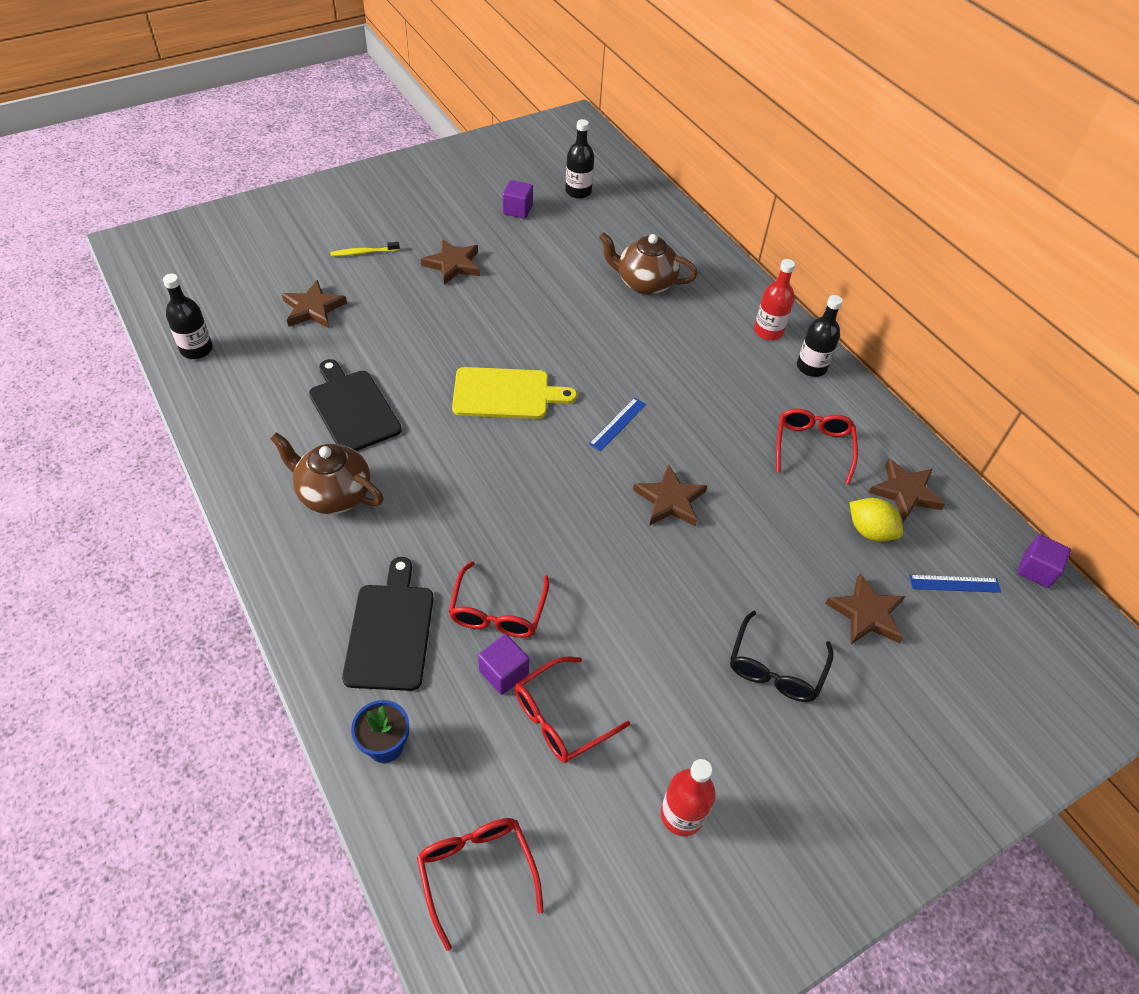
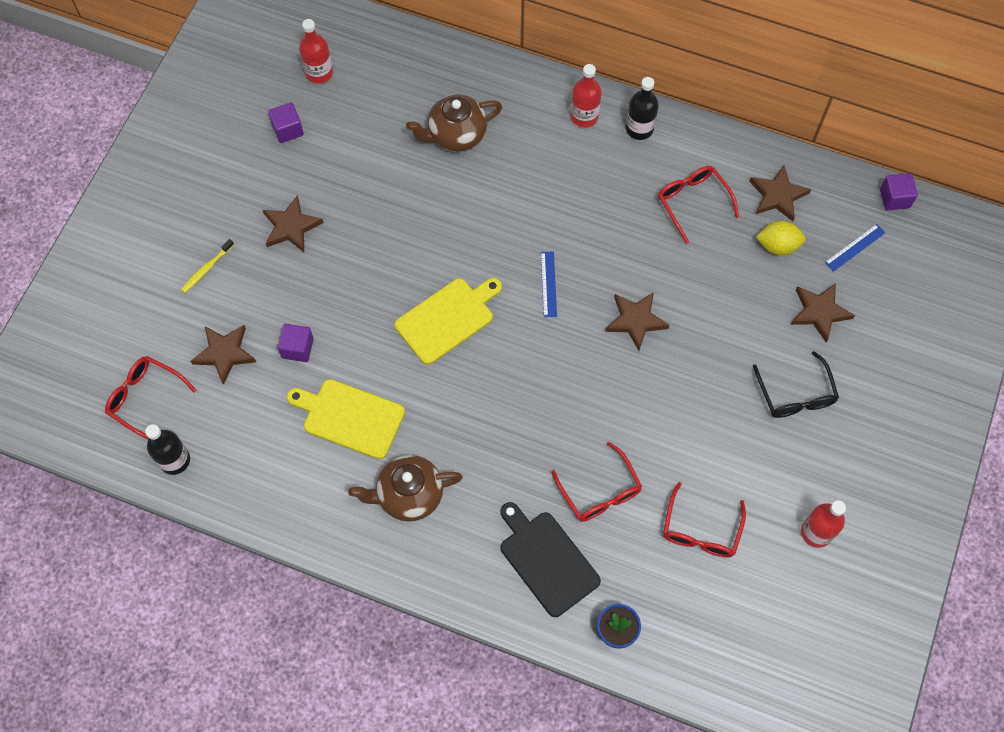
camera: 35 degrees left, 15 degrees up
black cutting board [309,359,402,451] -> yellow cutting board [287,379,405,459]
red glasses [417,818,544,951] -> red glasses moved to [105,356,197,439]
purple cube [478,634,529,695] -> purple cube moved to [277,324,314,362]
black bottle [565,119,594,199] -> red bottle [299,19,333,84]

